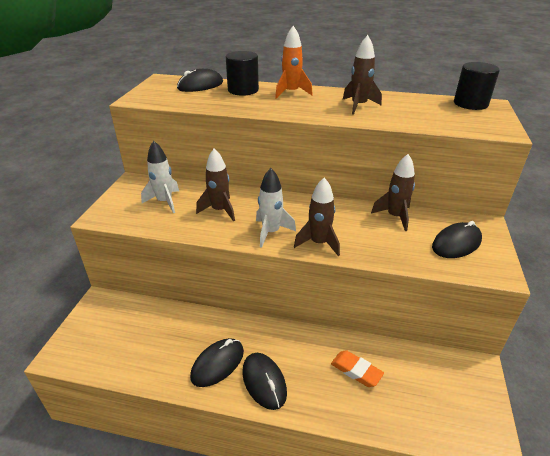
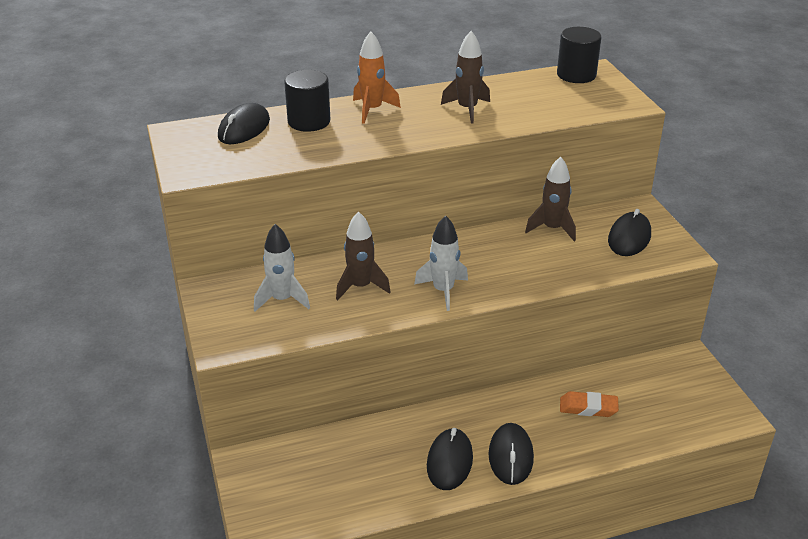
camera: 30 degrees left, 0 degrees up
black mouse [242,353,287,410] -> black mouse turned 60 degrees clockwise [489,423,534,485]
brown rocket [294,178,340,256] -> none

